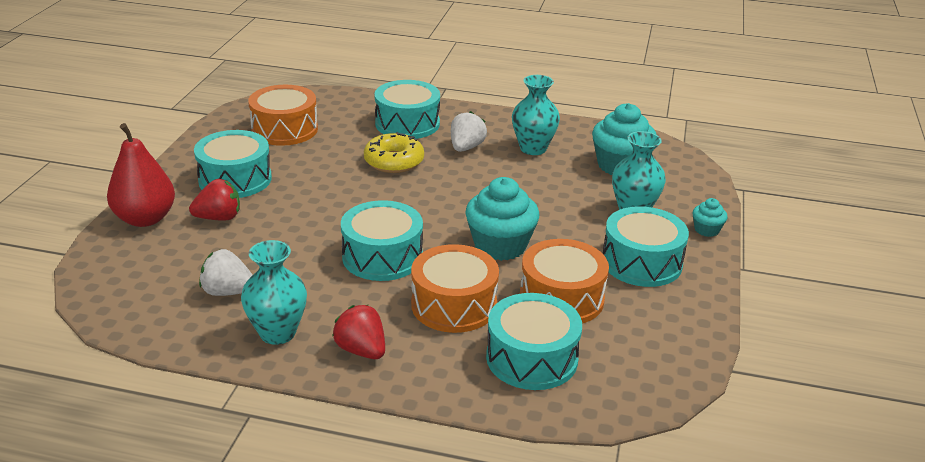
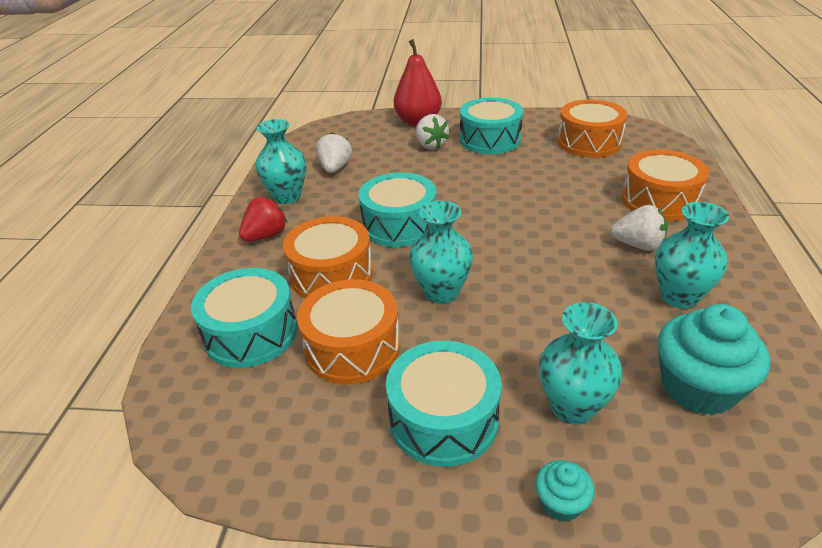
camera: 85 degrees right, 5 degrees up
red strawberry [189,179,240,221] -> white strawberry [416,114,450,150]
yellow donut [364,132,424,173] -> none
turquoise drum [375,80,440,139] -> orange drum [622,150,709,221]
turquoise cupcake [465,177,539,261] -> turquoise vase [409,201,473,304]

